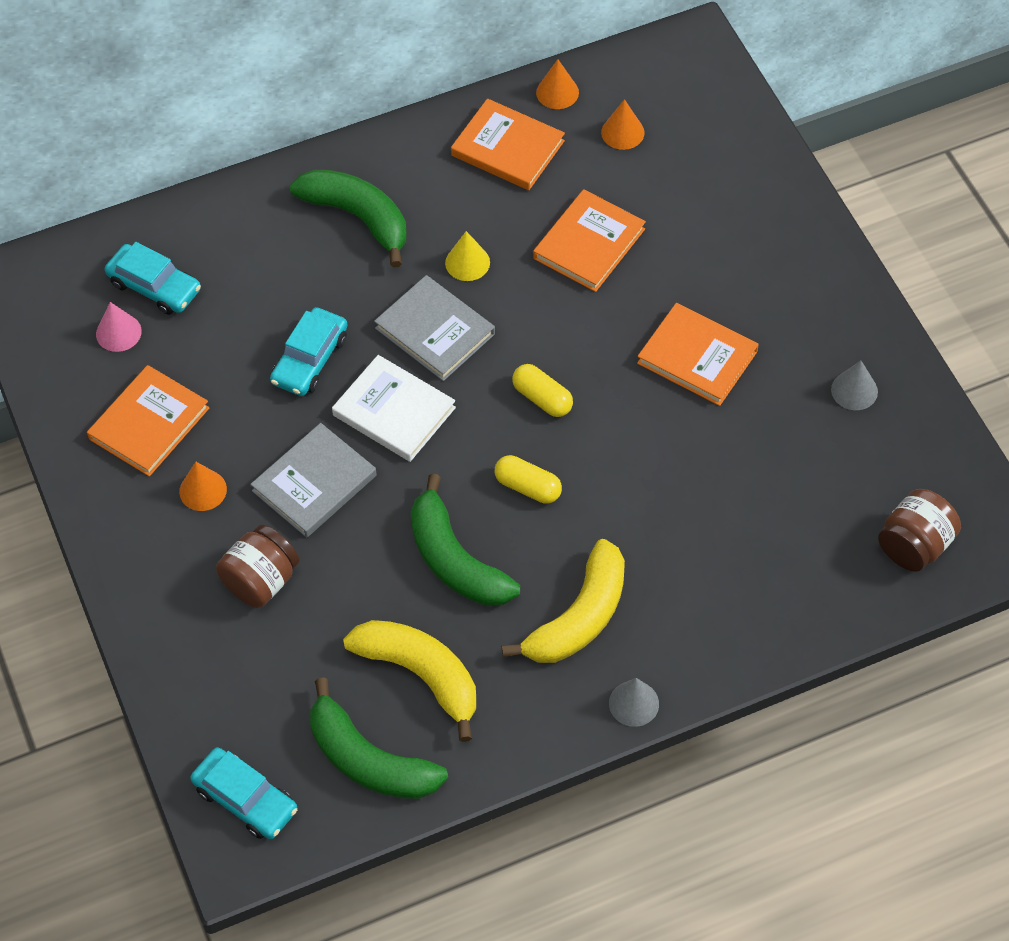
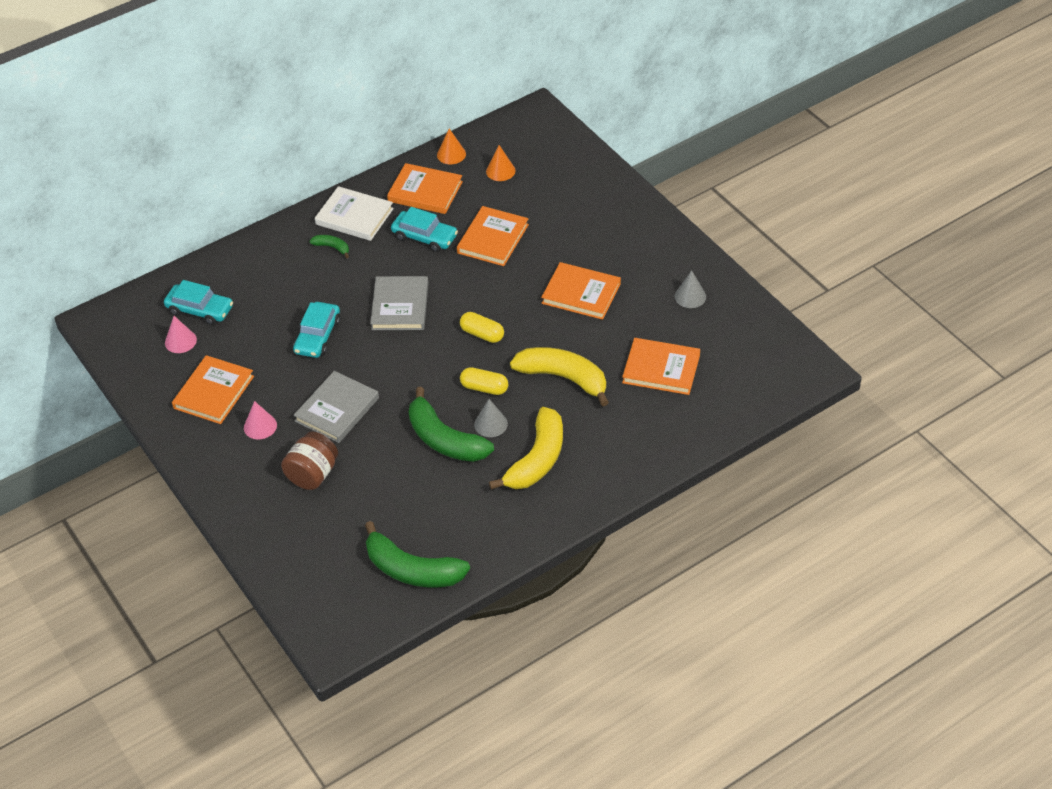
camera: 10 degrees left, 10 degrees down
orange cone [179,462,227,511] -> pink cone [244,401,277,439]
turquoise car [190,747,297,839] -> turquoise car moved to [391,207,458,252]
green banana [289,169,406,268] -> green banana [310,235,349,258], size x0.45
white book [332,355,456,462] -> white book moved to [315,186,394,241]
yellow banana [343,620,476,742] -> yellow banana moved to [510,347,609,406]
grey book [374,275,495,381] -> grey book turned 60 degrees clockwise [370,276,428,330]
yellow cone [445,231,490,281] -> none
grey cone [609,678,659,727] -> grey cone moved to [474,399,508,437]
brown jar [878,489,961,572] -> none
none -> orange book [622,338,700,395]

